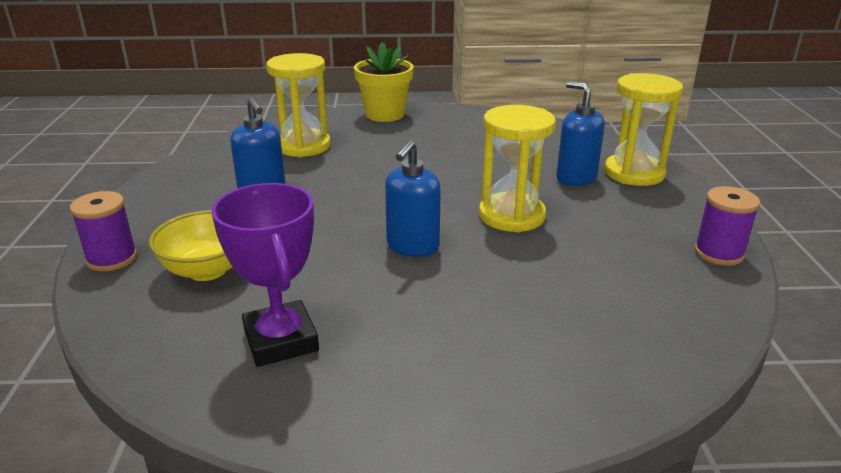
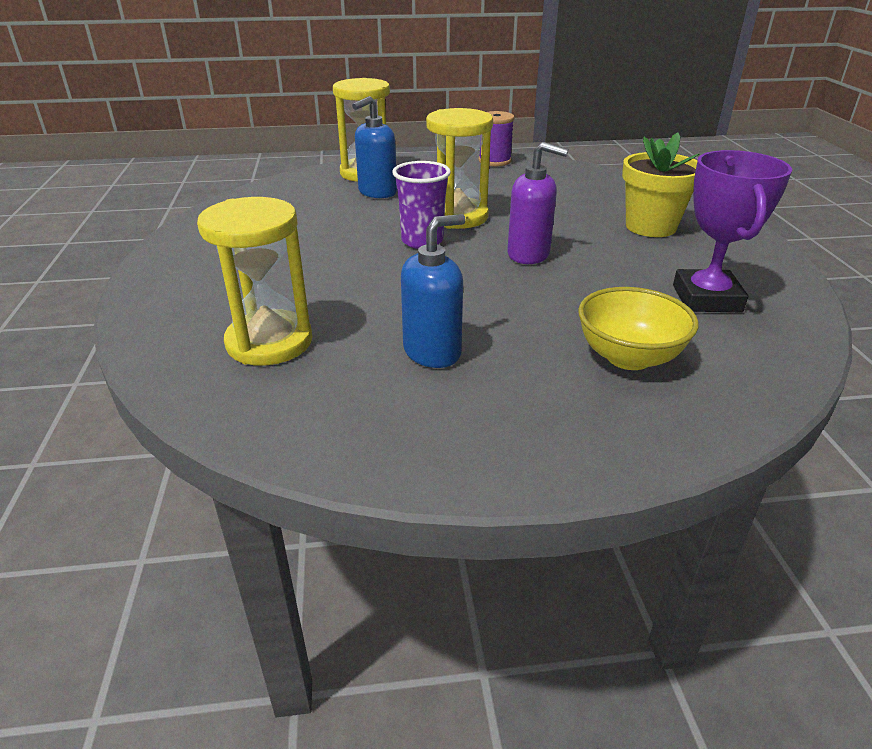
camera: 95 degrees left, 5 degrees up
purple spool [70,191,137,272] -> none
purple trophy [211,183,319,367] -> purple trophy turned 60 degrees counterclockwise [673,150,792,312]
yellow flower pot [354,42,414,122] -> yellow flower pot moved to [622,132,699,237]
blue soap dispenser [385,140,441,257] -> purple soap dispenser [507,142,568,264]
none -> purple cup [392,161,451,249]

